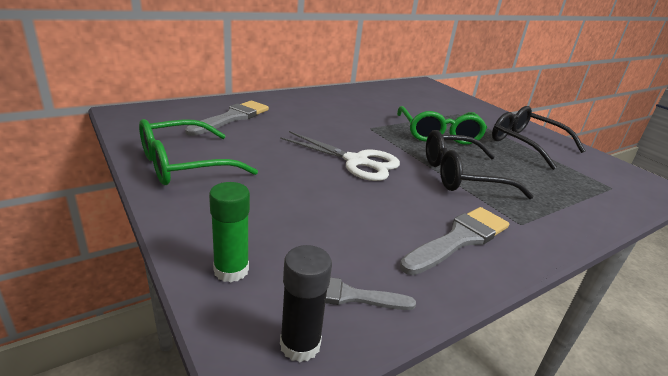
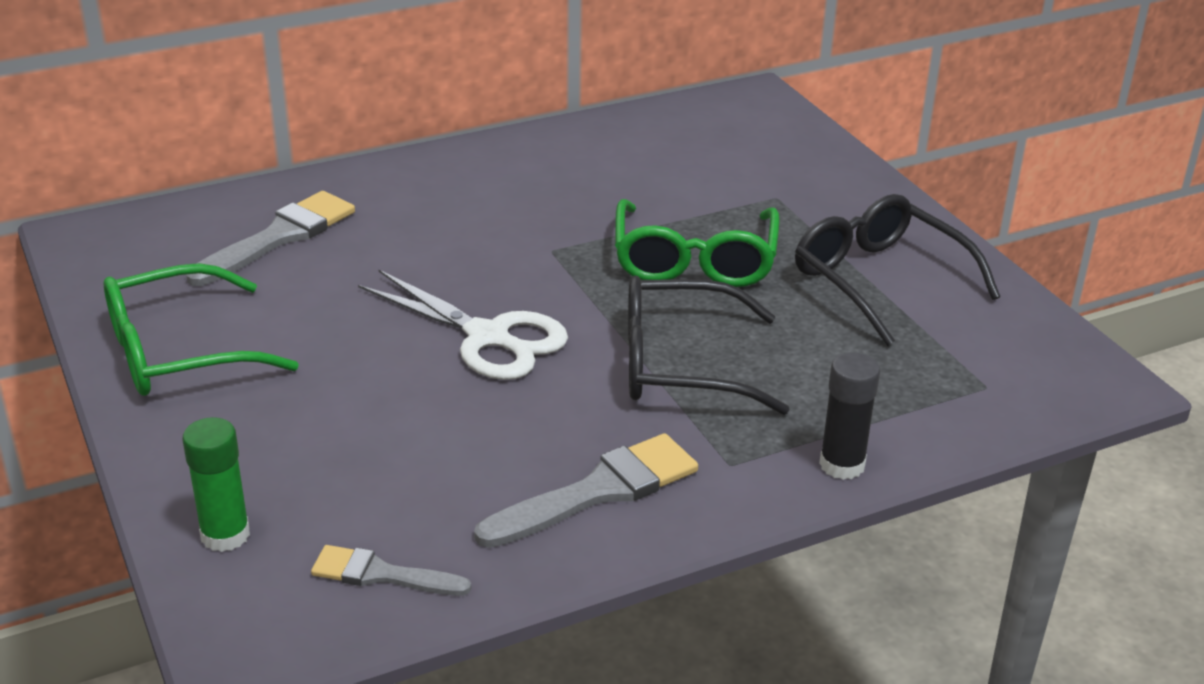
camera: 10 degrees right, 5 degrees up
black glue stick [280,245,332,362] -> black glue stick moved to [819,352,880,480]

